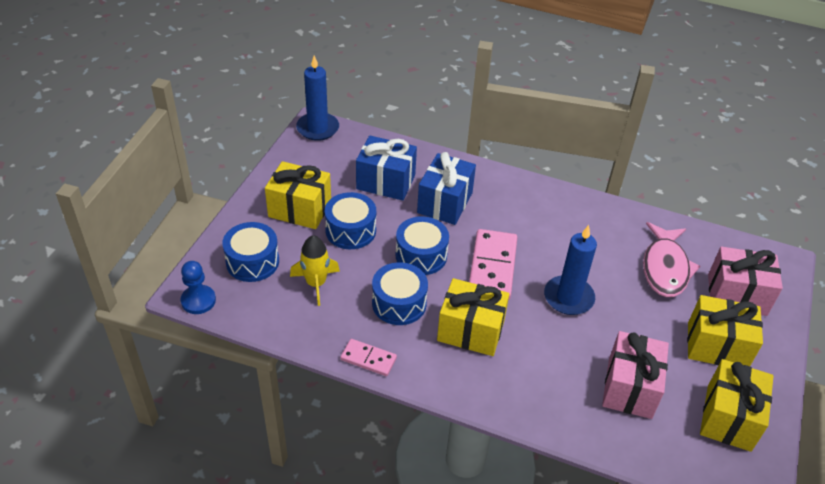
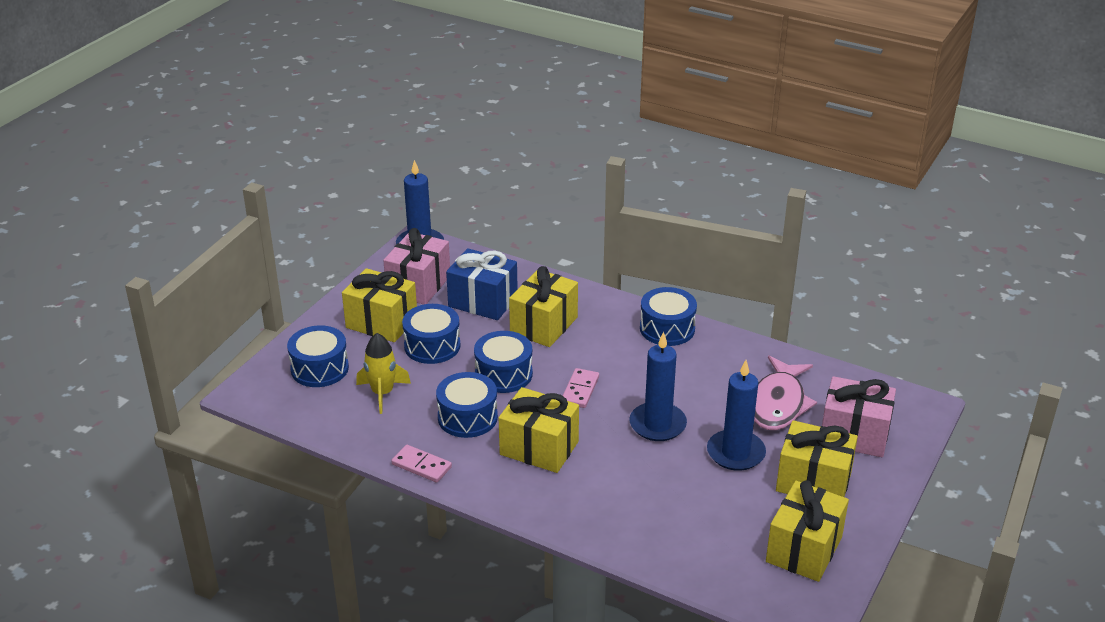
camera: 10 degrees right, 10 degrees down
blue pawn [181,261,216,314] -> none
blue gift [417,152,476,225] -> yellow gift [509,266,578,347]
pink domino [469,229,517,300] -> pink domino [563,368,599,408], size x0.55
pink gift [602,331,669,419] -> pink gift moved to [383,228,450,304]
none -> blue drum [640,287,697,346]
none -> blue candle [707,360,766,471]

